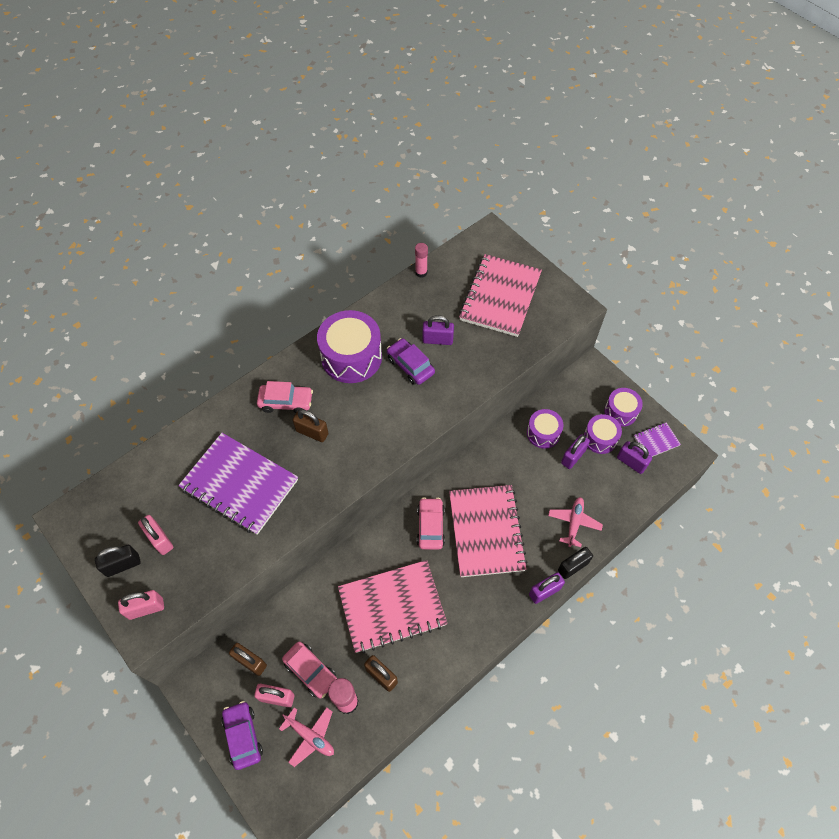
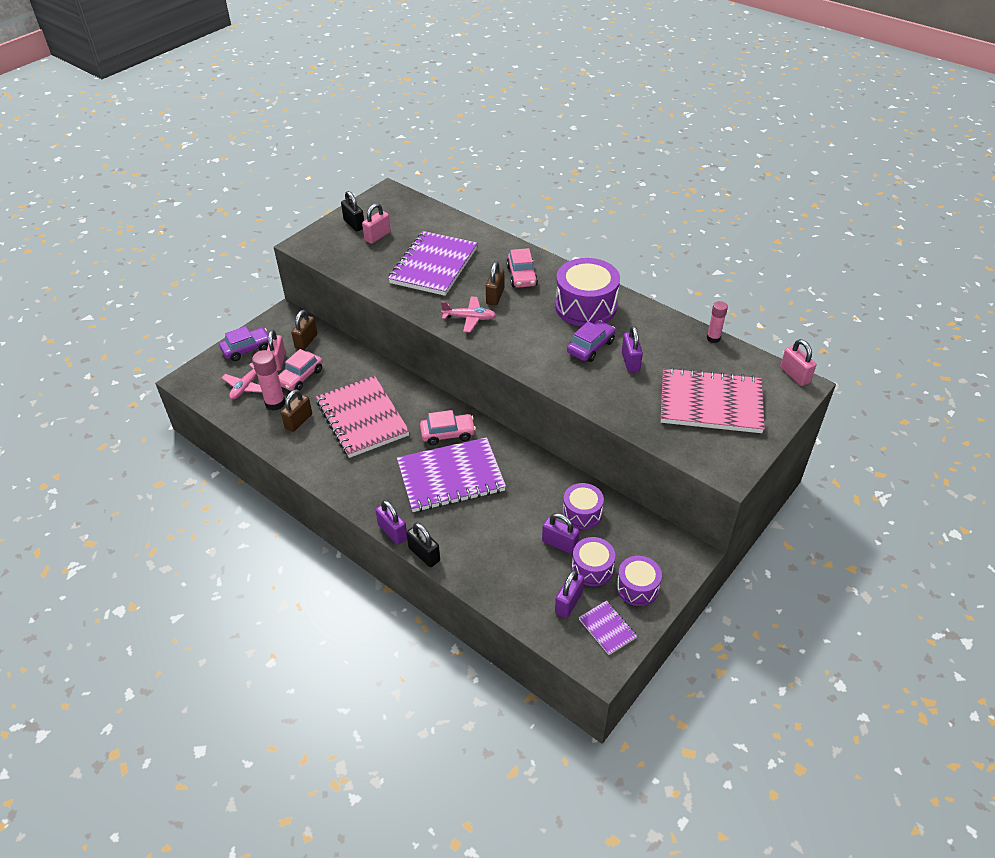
camera: 80 degrees right, 15 degrees down
pink padlock [118,590,164,620] -> pink padlock moved to [780,339,816,386]
pink notebook [449,485,528,577] -> purple notebook [397,437,506,512]
pink plane [548,497,603,547] -> pink plane moved to [441,296,496,332]

